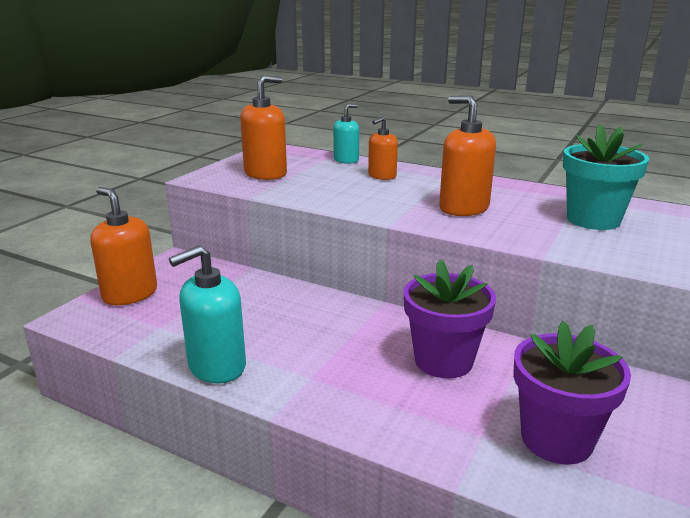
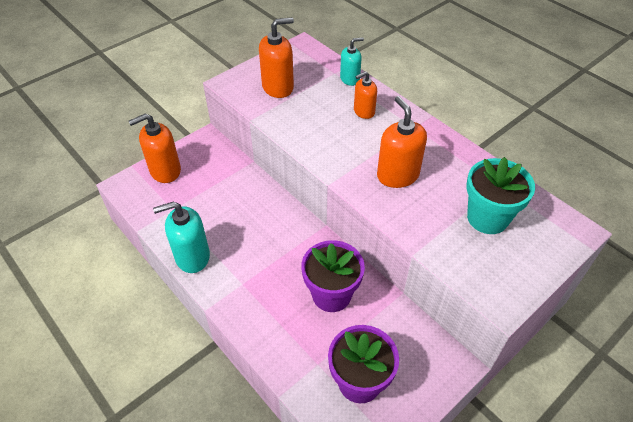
camera: 20 degrees right, 25 degrees up
orange soap dispenser [90,187,157,305] -> orange soap dispenser turned 90 degrees counterclockwise [128,113,181,183]

